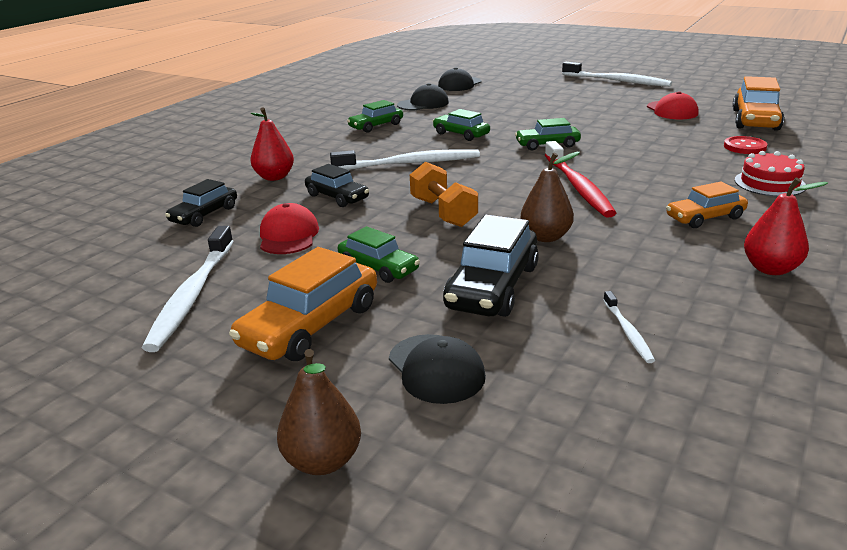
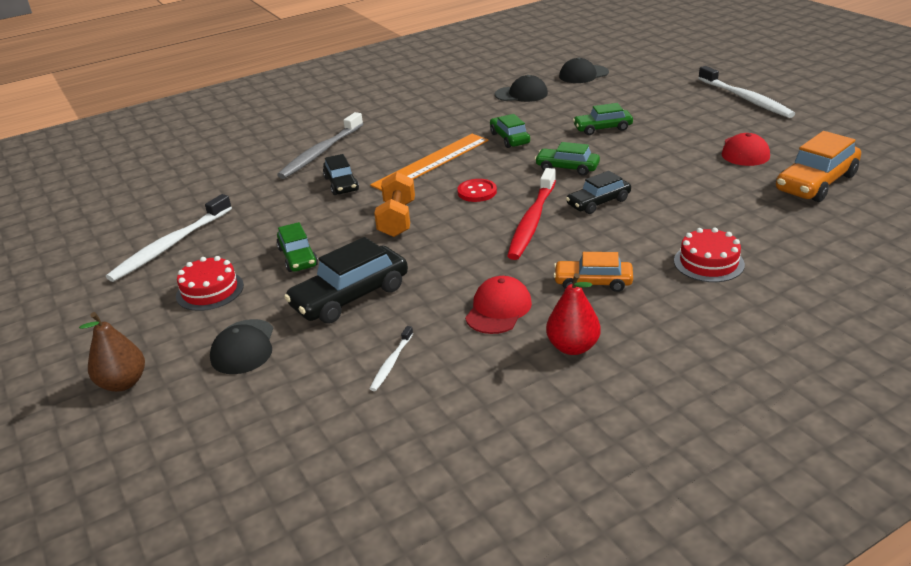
camera: 30 degrees right, 5 degrees up
black car [165,179,237,227] -> black car moved to [566,171,631,214]
orange car [229,247,377,361] -> red cake [176,256,244,311]
red pear [251,107,294,181] -> grey toothbrush [277,112,363,179]
red cap [260,203,319,254] -> red cap moved to [465,276,532,334]
white toothbrush [330,149,480,170] -> orange ruler [370,134,489,191]
green car [347,100,403,133] -> green car moved to [573,103,633,135]
brown pear [520,152,580,242] -> none
red button [724,136,767,154] -> red button moved to [457,179,497,202]

